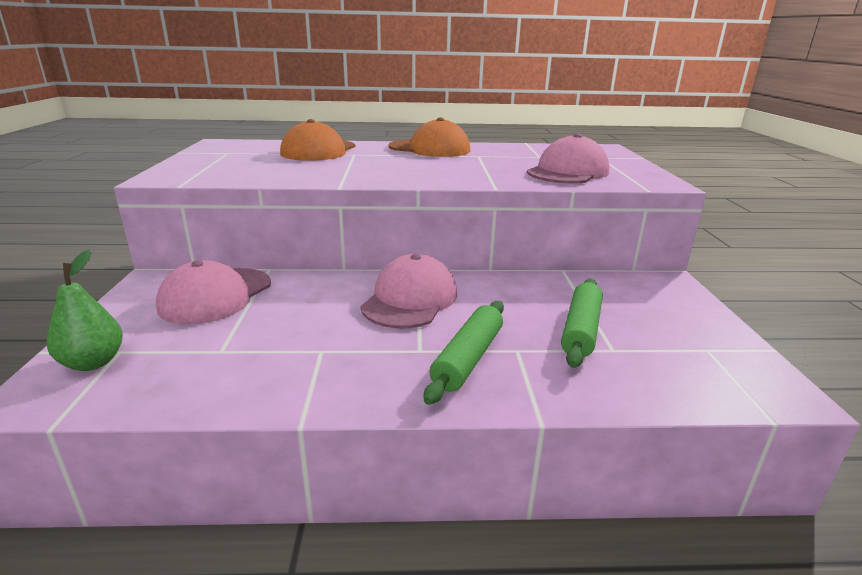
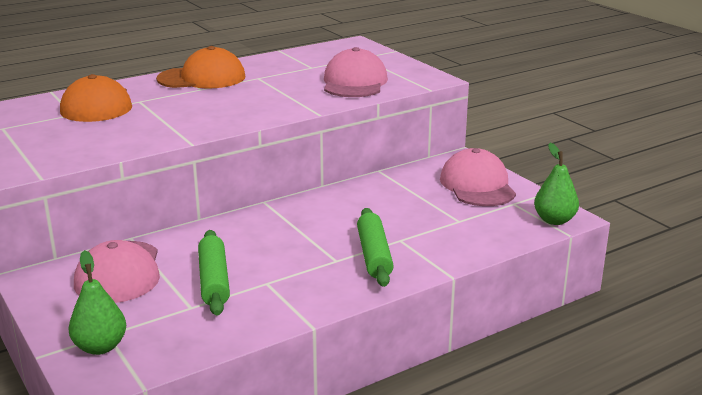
camera: 30 degrees left, 0 degrees up
pink cap [361,254,457,328] -> pink cap moved to [440,148,516,206]
green rolling pin [561,279,603,368] -> green rolling pin moved to [198,230,230,316]
none -> green pear [534,143,579,225]

